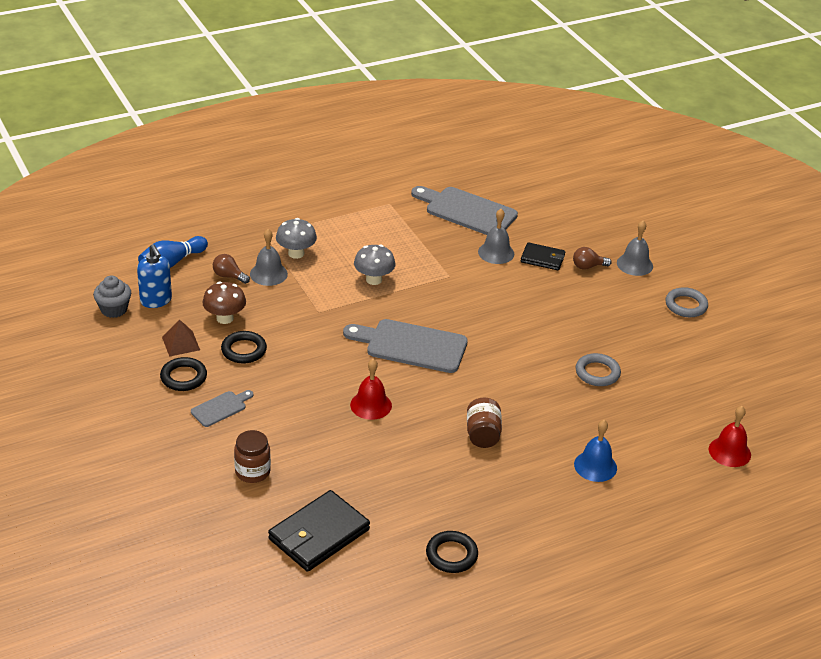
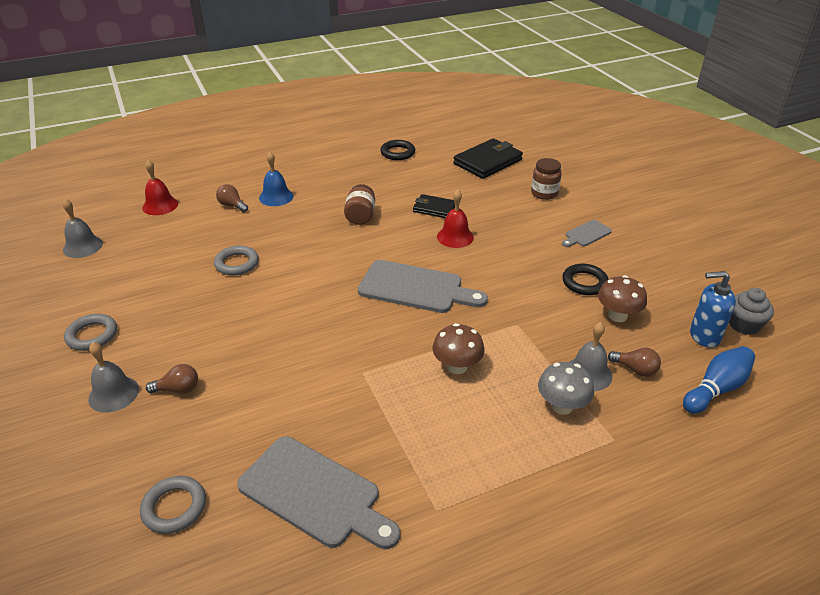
camera: 175 degrees left, 0 degrees up
blue soap dispenser [137,244,172,308] -> blue soap dispenser turned 60 degrees counterclockwise [690,271,736,348]
black ring [160,357,207,391] -> none
brown pyramid [162,319,200,357] -> none
grey mushroom [354,244,395,285] -> brown mushroom [432,323,485,374]
grey bell [478,209,514,264] -> grey bell moved to [62,199,103,258]
black wallet [521,242,565,271] -> black wallet moved to [413,194,455,218]
none -> grey ring [140,476,206,534]
none -> brown light bulb [216,184,248,212]

